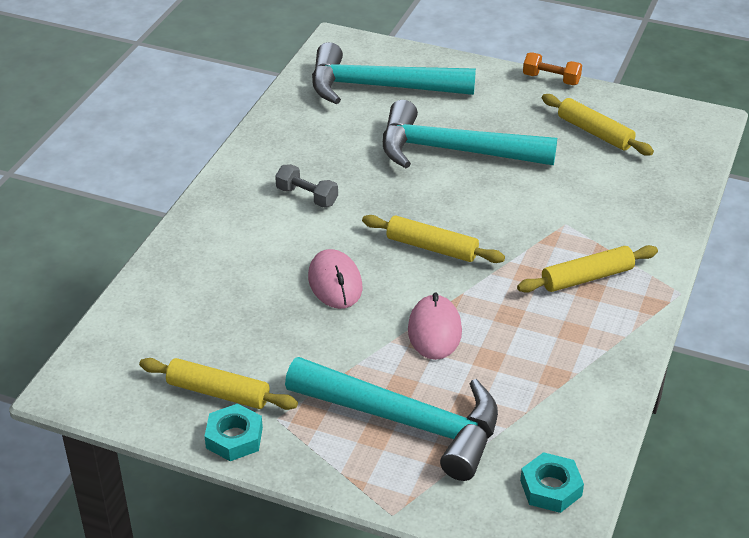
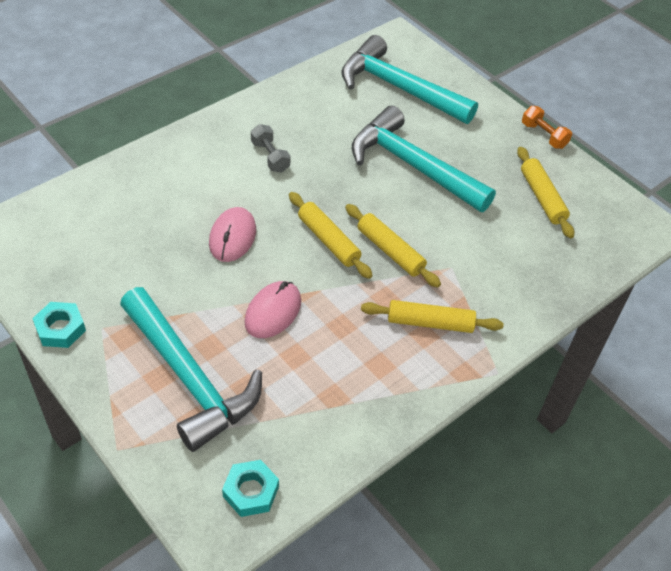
camera: 25 degrees right, 10 degrees up
yellow rolling pin [139,358,298,410] -> yellow rolling pin moved to [345,204,441,288]

